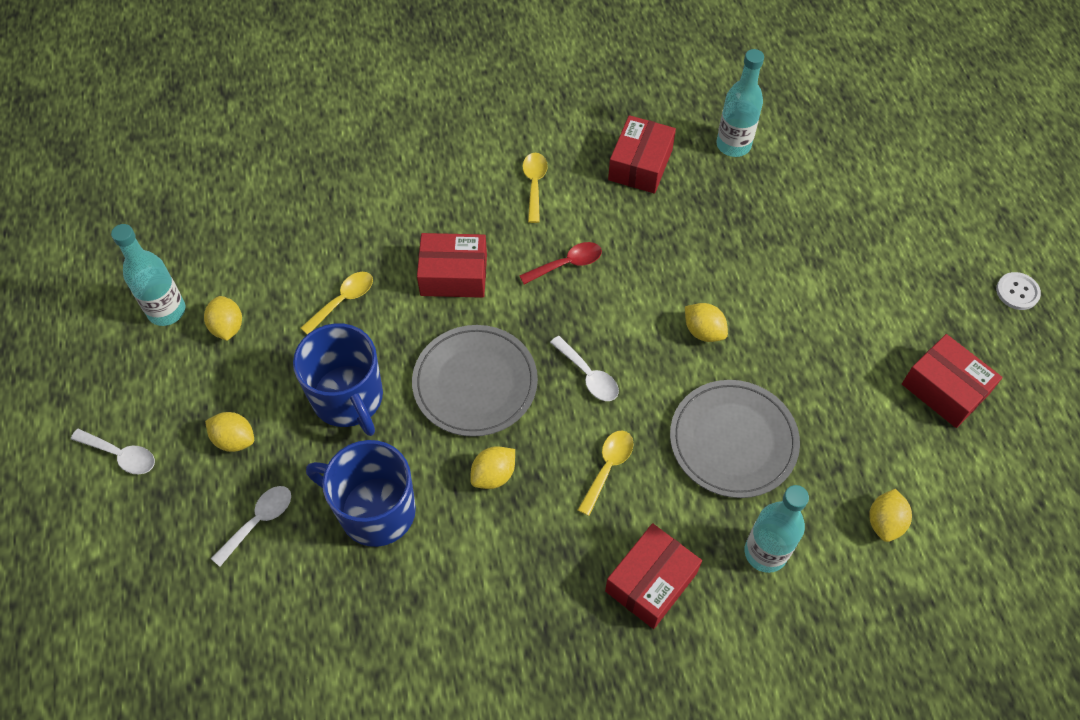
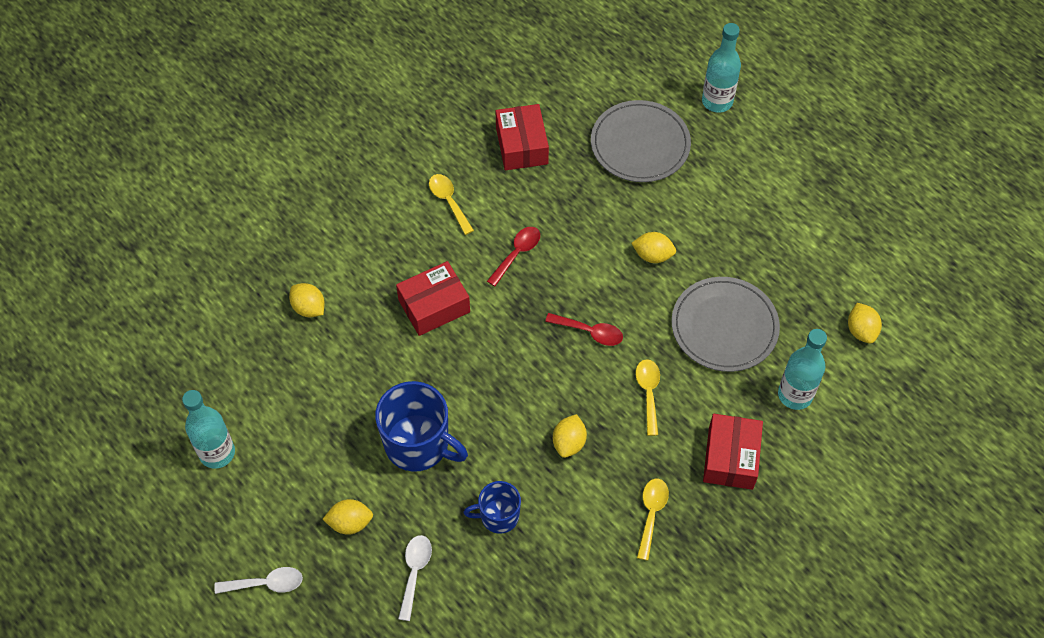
camera: 30 degrees left, 0 degrees up
yellow lemon [204,296,242,341] -> yellow lemon moved to [289,283,325,317]
yellow spoon [301,272,373,335] -> yellow spoon moved to [637,479,669,561]
blue mug [306,440,416,547] -> blue mug [463,481,521,534], size x0.58
grey plate [412,325,538,437] -> grey plate moved to [591,100,691,182]
white spoon [550,336,619,401] -> red spoon [545,313,623,346]
turquoise bottle [716,49,764,157] -> turquoise bottle moved to [702,23,741,113]
red box [902,334,1003,428] -> none
white button [996,272,1041,310] -> none

